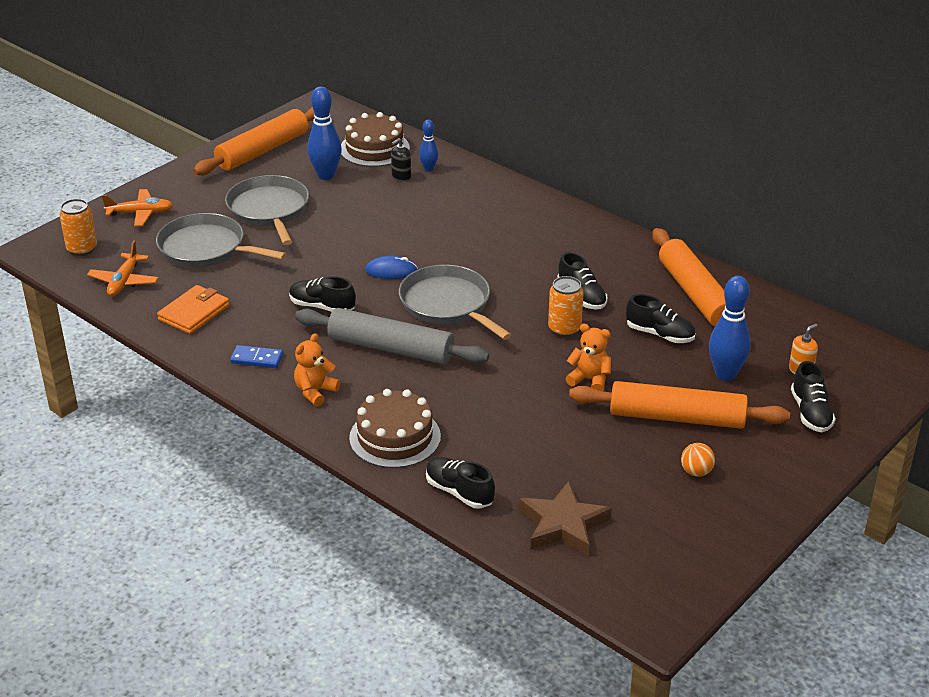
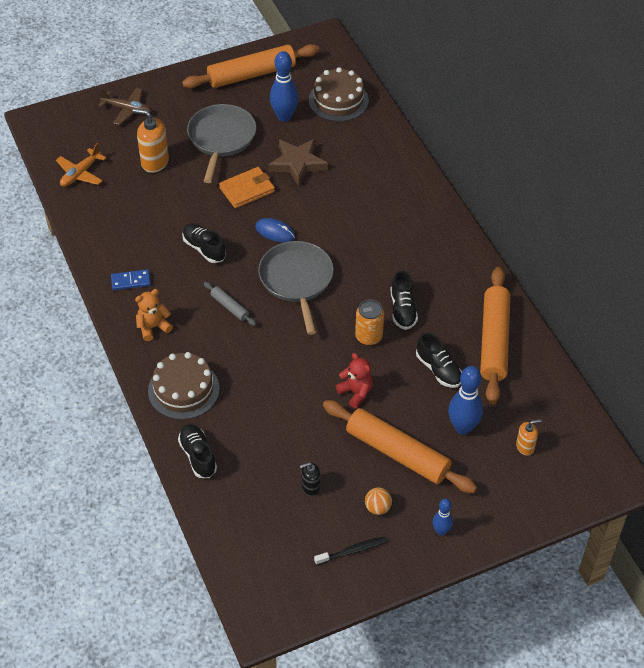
camera: 25 degrees right, 15 degrees up
orange can [59,199,97,256] -> none
orange plane [102,189,173,226] -> brown plane [98,88,151,125]
grey pan [156,213,286,267] -> orange soap dispenser [132,108,169,173]
orange wallet [157,285,230,334] -> orange wallet moved to [219,167,275,208]
blue domino [230,345,283,368] -> blue domino turned 45 degrees counterclockwise [111,269,151,290]
grey rolling pin [295,308,489,364] -> grey rolling pin [204,282,256,326], size x0.46
black soap dispenser [391,138,411,182] -> black soap dispenser moved to [300,462,320,496]
blue bowling pin [419,120,438,172] -> blue bowling pin moved to [432,499,453,536]
brown star [519,481,612,556] -> brown star moved to [268,139,328,186]
orange teddy bear [565,324,611,391] -> red teddy bear [336,353,373,408]
black shoe [791,361,836,432] -> none
none -> black toothbrush [314,536,387,565]

